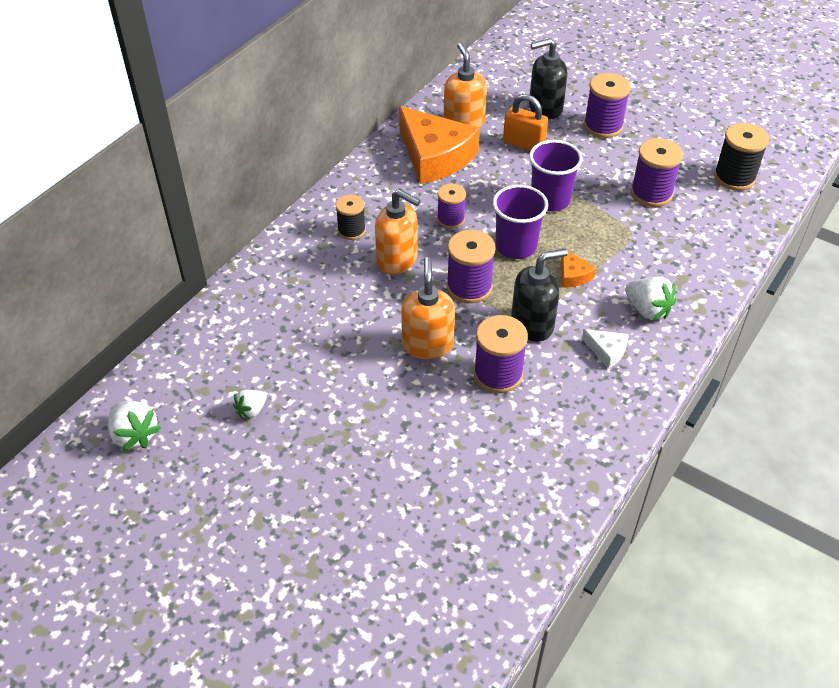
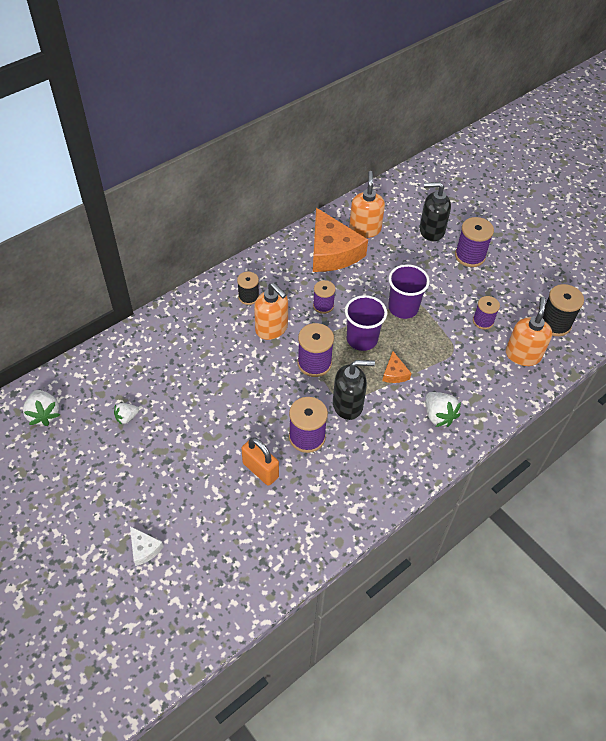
camera: 15 degrees right, 5 degrees up
orange soap dispenser [401,257,455,359] -> orange soap dispenser moved to [506,297,552,366]
orange padlock [503,94,548,151] -> orange padlock moved to [241,437,279,486]
white cheese [582,329,629,369] -> white cheese moved to [130,526,164,566]
purple spool [631,138,683,207] -> purple spool [473,296,500,330], size x0.65

